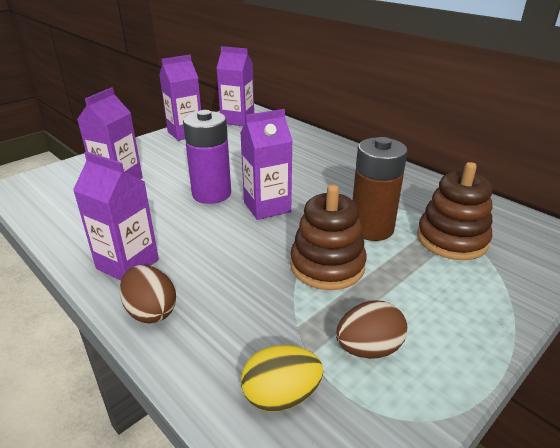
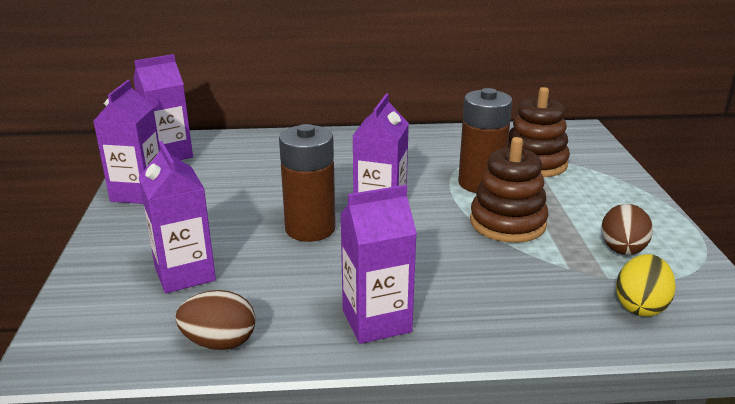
camera: 50 degrees left, 5 degrees down
brown egg [120,265,176,324] -> brown egg moved to [176,290,255,350]
purple battery [183,110,231,204] -> brown battery [279,124,336,242]

